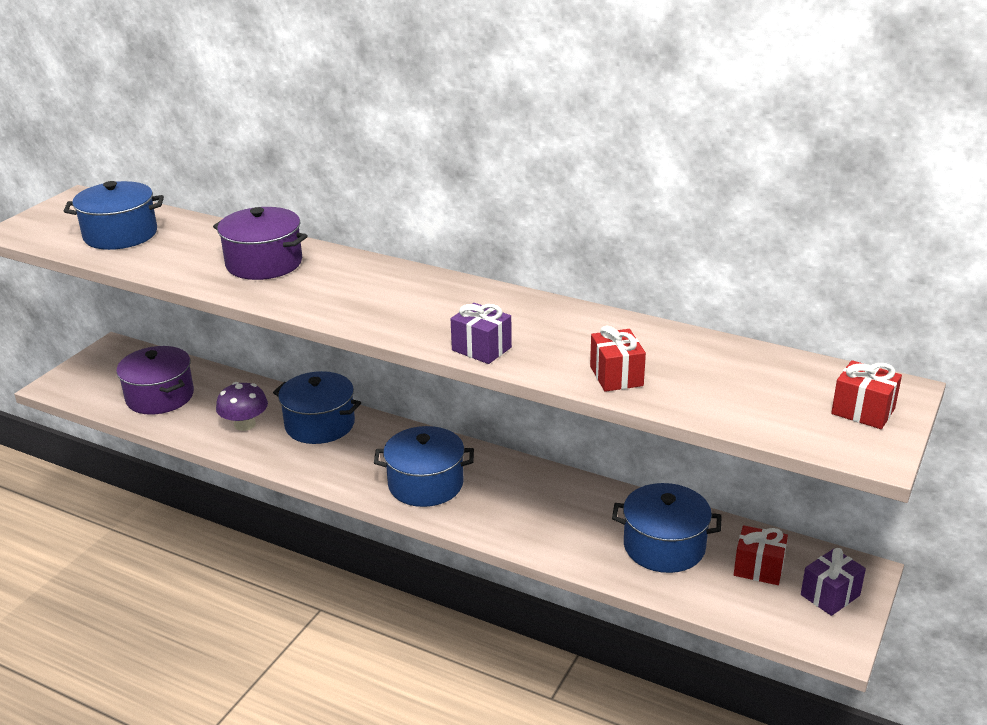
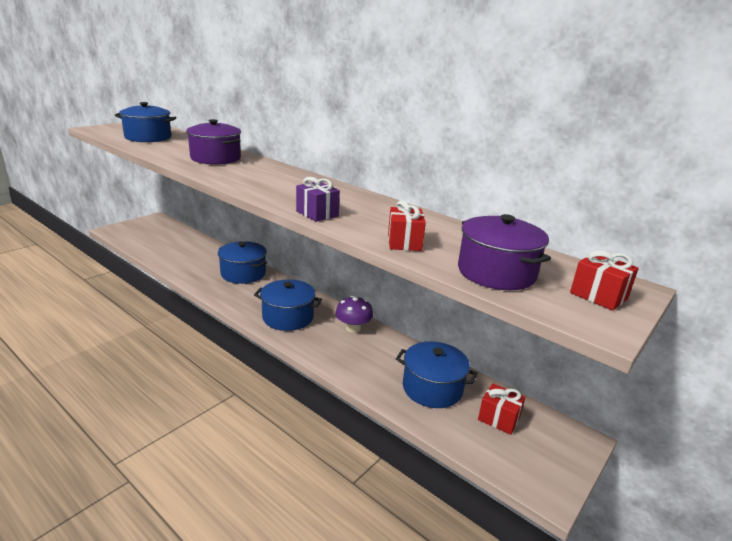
camera: 10 degrees right, 5 degrees down
purple pot [116,346,194,415] -> purple pot moved to [458,214,551,290]
purple mushroom [216,382,268,431] -> purple mushroom moved to [335,296,373,333]
purple gift [801,548,866,616] -> none

